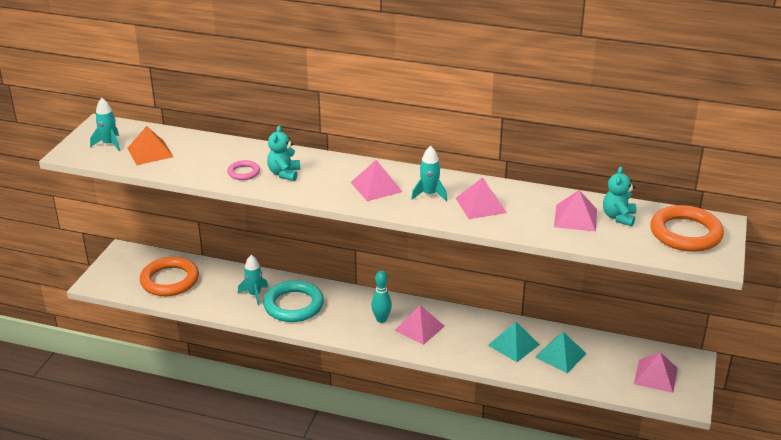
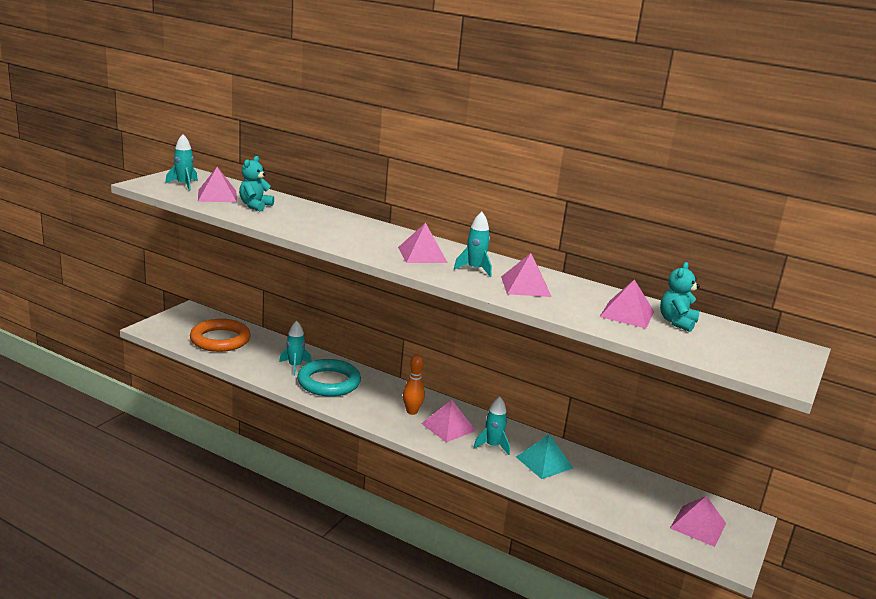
camera: 10 degrees right, 10 degrees down
orange pyramid [127,126,173,165] -> pink pyramid [198,167,237,202]
pink ring [227,160,260,180] -> none
turquoise teddy bear [267,126,300,181] -> turquoise teddy bear moved to [239,156,274,211]
turquoise bowling pin [371,270,392,323] -> orange bowling pin [403,355,425,415]
turquoise pyramid [535,332,587,373] -> none
orange ring [650,205,724,252] -> none
none -> turquoise rocket [473,396,510,455]

